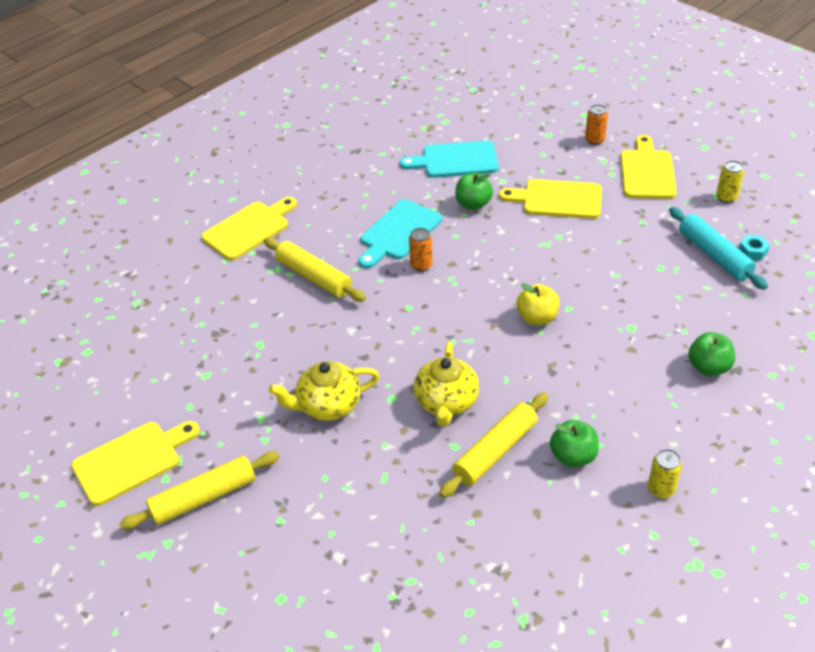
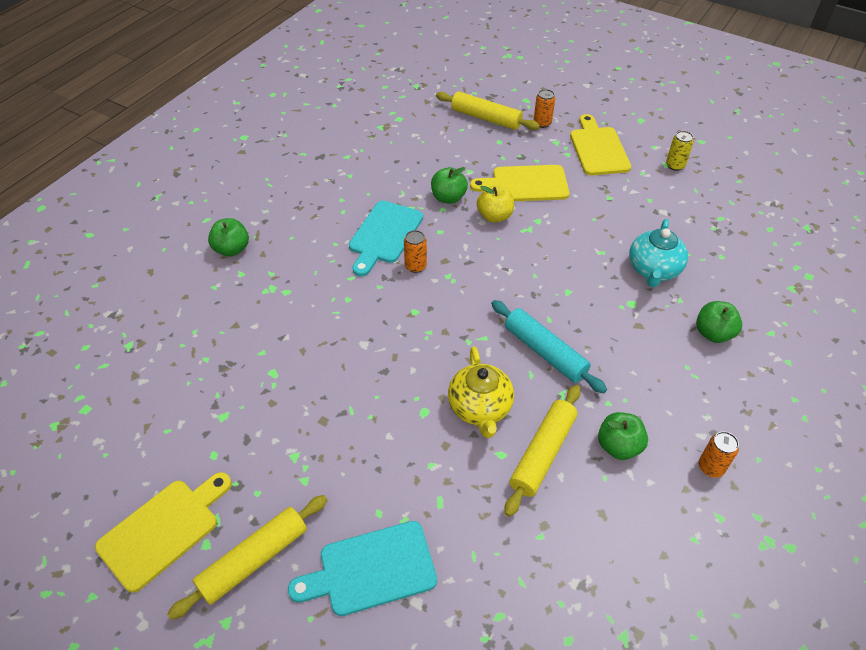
camera: 15 degrees left, 5 degrees up
yellow cutting board [201,197,297,261] -> green apple [208,218,249,257]
yellow rolling pin [264,238,366,302] -> yellow rolling pin moved to [436,91,540,130]
yellow teapot [269,361,379,421] -> none
turquoise cutting board [400,141,499,178] -> turquoise cutting board moved to [288,521,437,616]
yellow apple [516,283,559,325] -> yellow apple moved to [477,185,514,222]
yellow can [648,449,682,499] -> orange can [699,431,739,478]
turquoise rolling pin [669,207,768,290] -> turquoise rolling pin moved to [491,300,607,394]
turquoise nut [739,235,770,261] -> none
none -> turquoise teapot [629,219,688,287]

